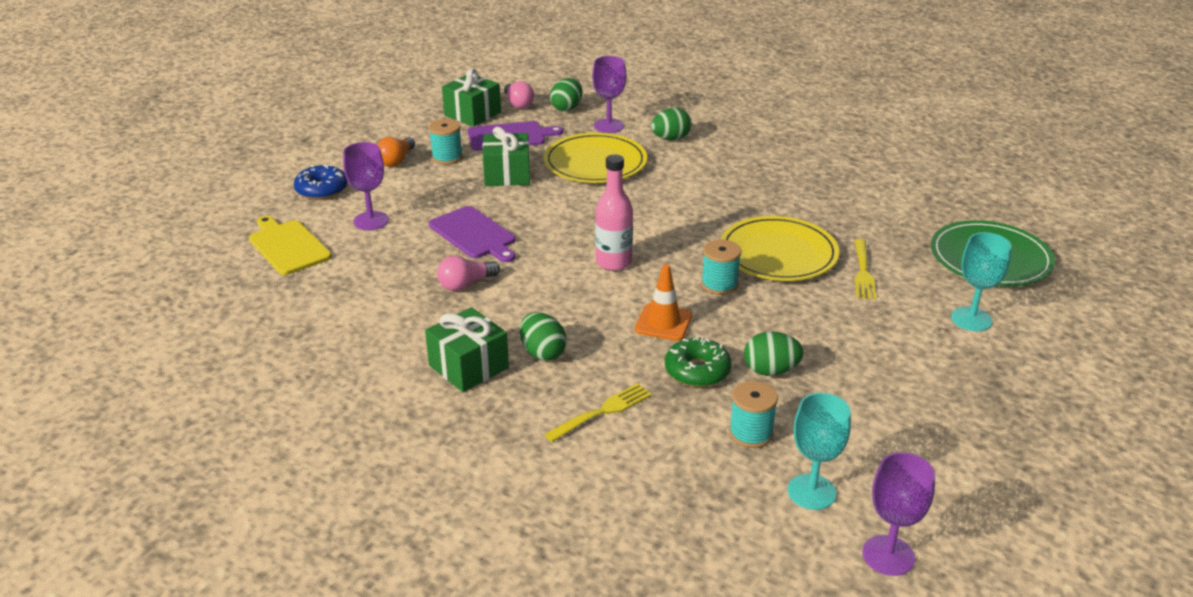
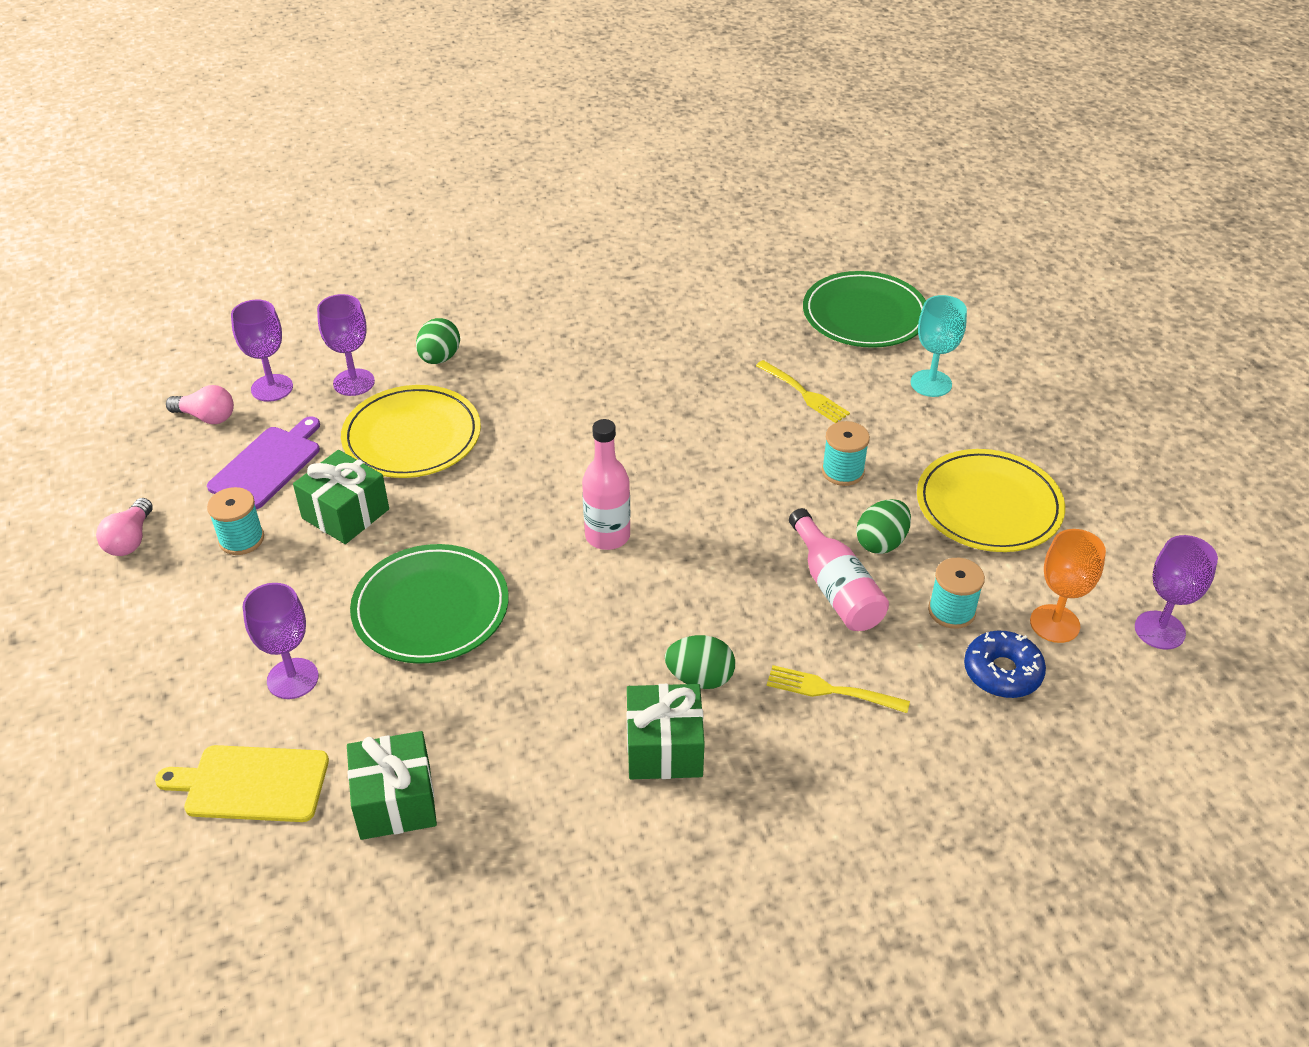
camera: 50 degrees left, 10 degrees up
blue donut [294,165,347,200] -> blue donut moved to [964,630,1046,698]
orange light bulb [377,137,415,167] -> none
purple cutting board [429,206,516,262] -> green plate [350,544,509,664]
pink light bulb [437,256,500,291] -> pink light bulb moved to [96,498,153,556]
green gift [442,69,501,127] -> green gift moved to [347,731,437,840]
yellow fork [544,383,652,442] -> yellow fork turned 75 degrees counterclockwise [767,665,910,713]
green egg [550,78,583,111] -> purple goblet [231,300,293,402]
orange traffic cone [635,264,692,341] -> none
green donut [665,336,732,387] -> pink bottle [789,508,889,631]
turquoise spool [701,239,741,295] -> turquoise spool moved to [822,421,870,486]
yellow plate [721,216,839,281] -> yellow plate moved to [917,449,1065,552]
turquoise goblet [788,393,851,510] -> orange goblet [1030,529,1106,643]

